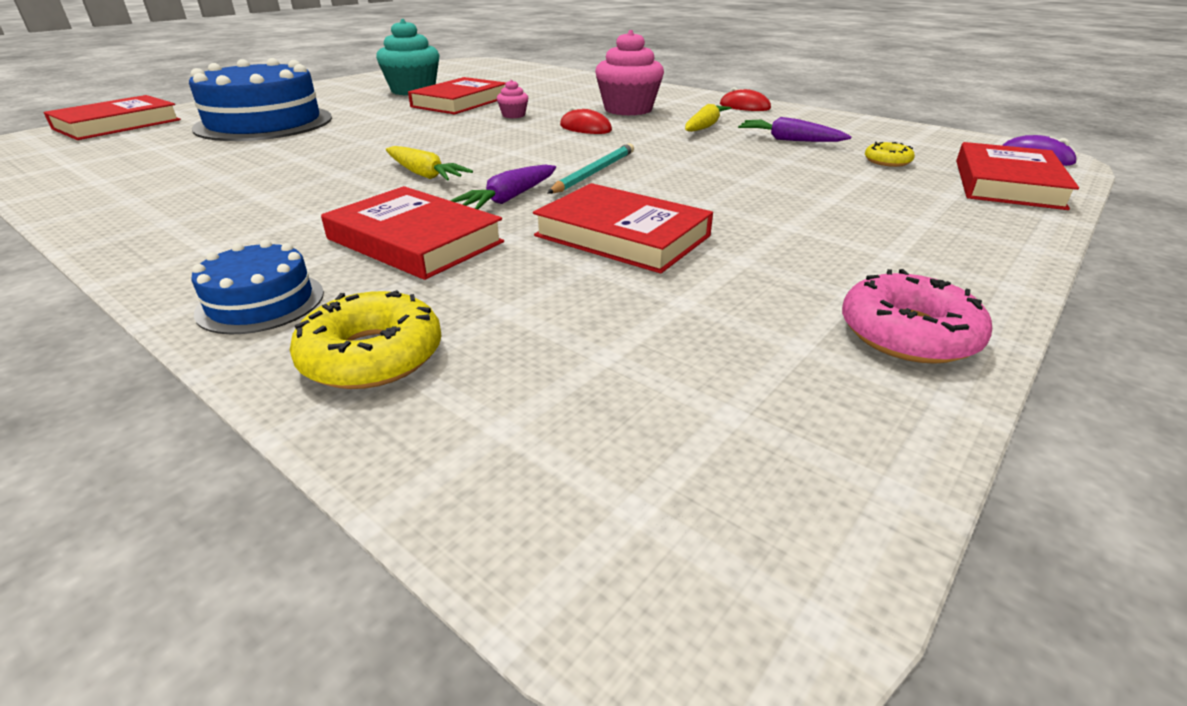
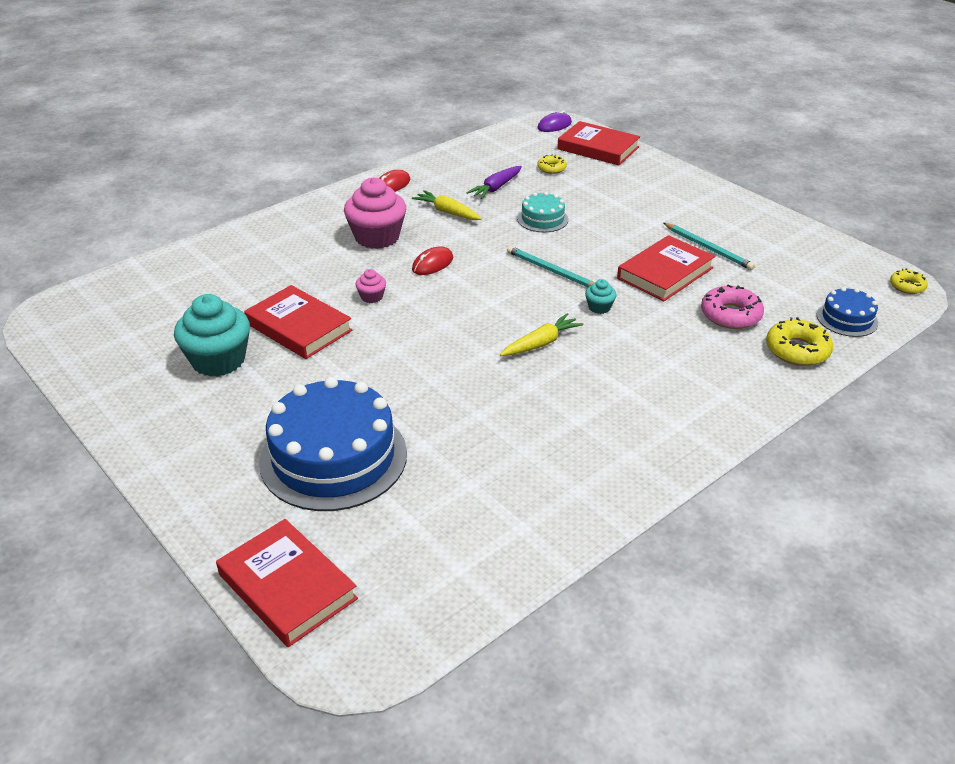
camera: 80 degrees left, 5 degrees up
blue cake [191,240,324,334] -> blue cake moved to [817,287,878,337]
red book [321,186,504,280] -> none
purple carrot [450,164,556,209] -> turquoise cupcake [585,279,617,314]
pink donut [842,269,992,364] -> pink donut moved to [701,285,764,329]
none -> turquoise cake [517,192,568,232]
none -> turquoise pencil [663,223,755,270]
none -> yellow donut [890,269,928,294]

